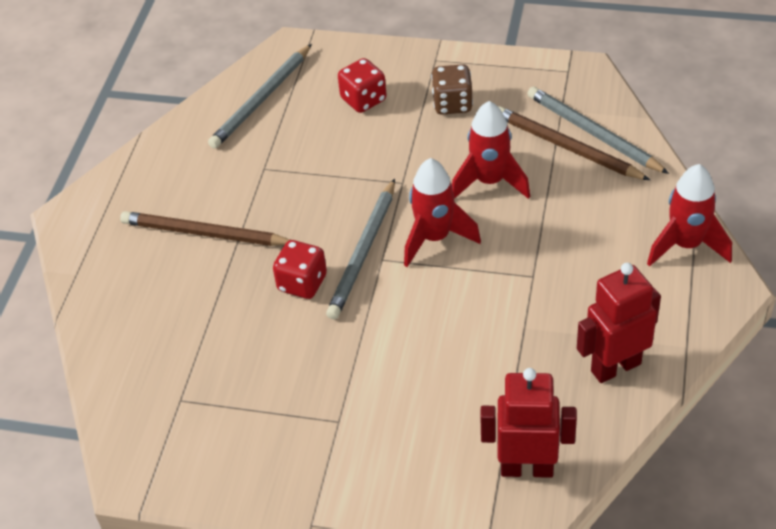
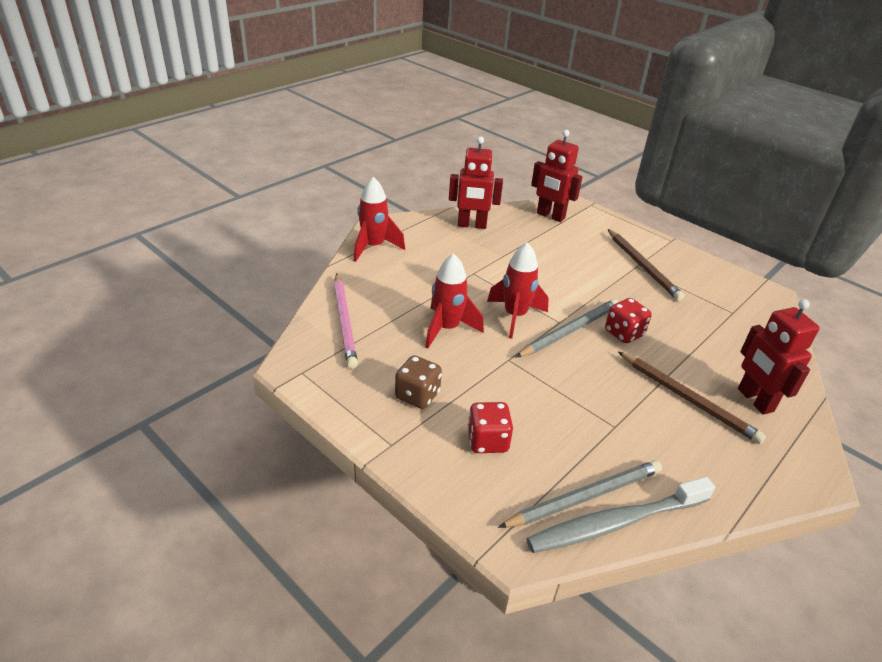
camera: 155 degrees left, 10 degrees down
brown pencil [498,106,650,180] -> brown pencil moved to [608,229,685,301]
grey pencil [527,87,669,174] -> pink pencil [334,273,358,369]
none -> grey toothbrush [526,477,715,553]
none -> red robot [738,299,820,415]

